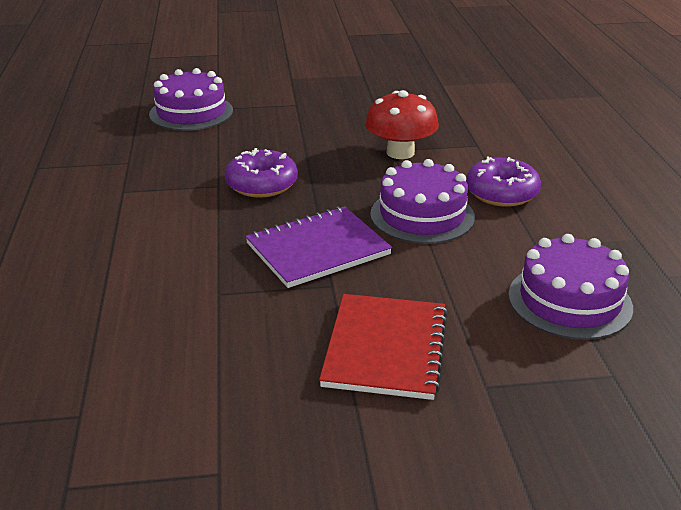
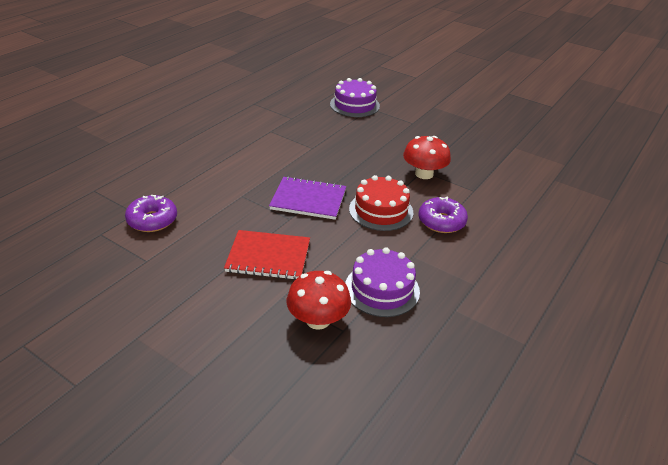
camera: 40 degrees right, 5 degrees up
purple donut [225,148,298,198] -> purple donut moved to [125,195,177,232]
red notebook [319,294,448,400] -> red notebook turned 45 degrees clockwise [224,230,310,280]
purple cake [370,159,475,244] -> red cake [349,175,413,231]
none -> red mushroom [287,271,351,330]

